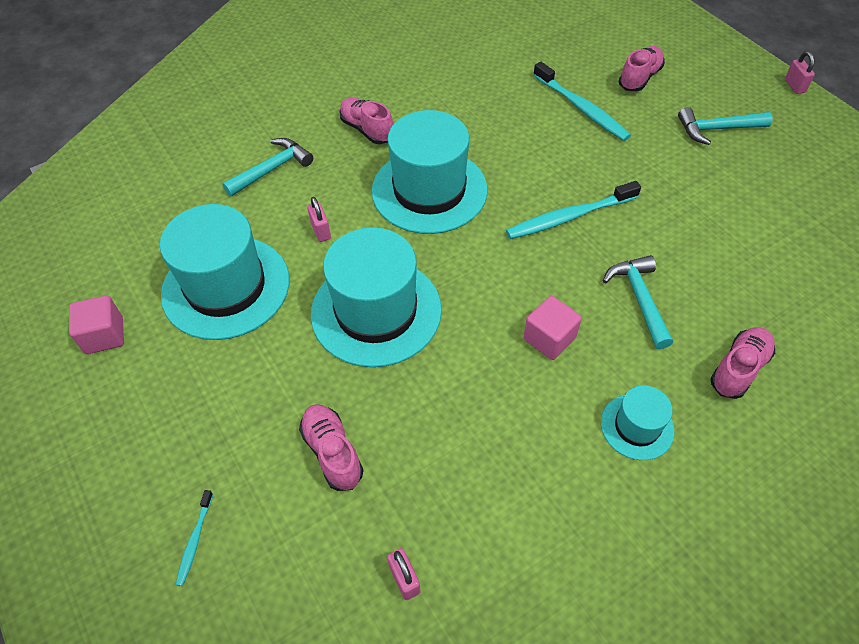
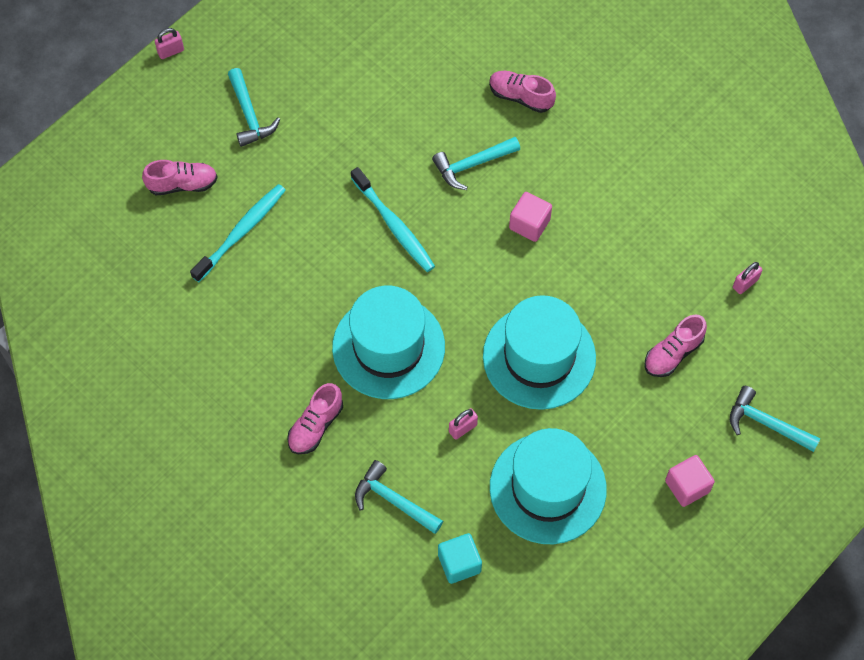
camera: 105 degrees left, 10 degrees up
pink cube [69,296,124,354] -> pink cube moved to [665,455,715,507]
turquoise toothbrush [176,490,213,586] -> turquoise hammer [730,386,821,452]
turquoise hat [601,385,674,460] -> none
pink shoe [619,46,665,91] -> pink shoe turned 150 degrees clockwise [142,160,218,195]
none -> turquoise cube [438,533,482,584]

